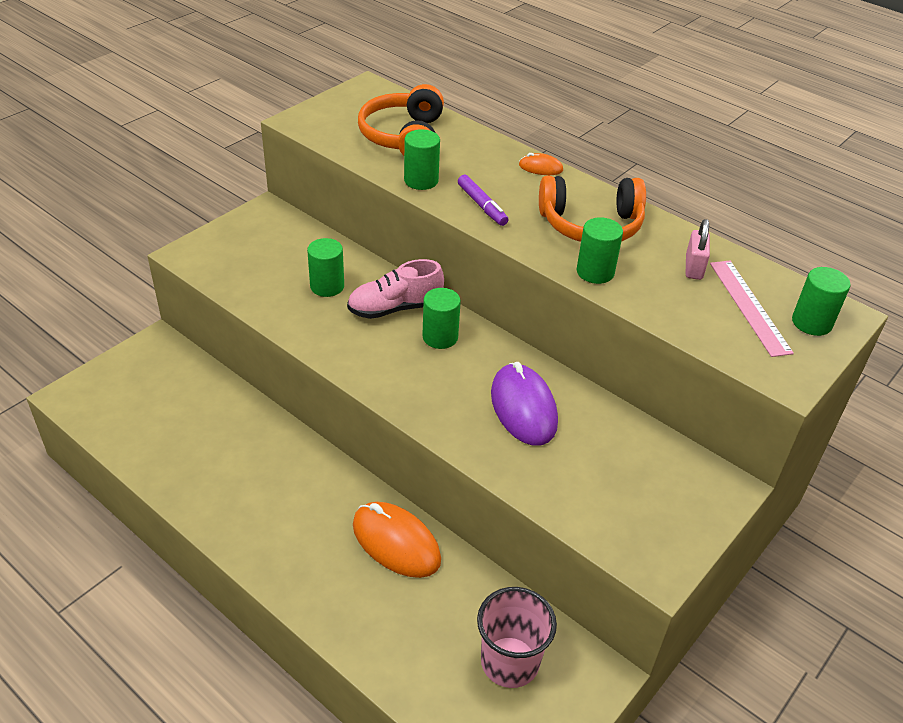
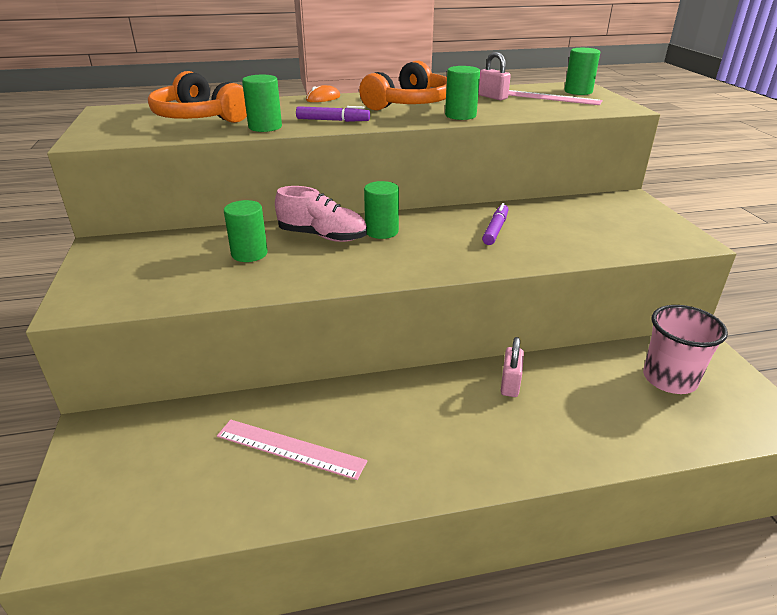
camera: 50 degrees left, 10 degrees down
pink shoe [347,259,444,319] -> pink shoe turned 90 degrees counterclockwise [275,186,367,242]
orange mouse [353,502,441,578] -> pink padlock [501,337,524,397]
purple mouse [491,362,558,445] -> purple marker [482,203,508,245]
none -> pink ruler [217,420,367,480]

